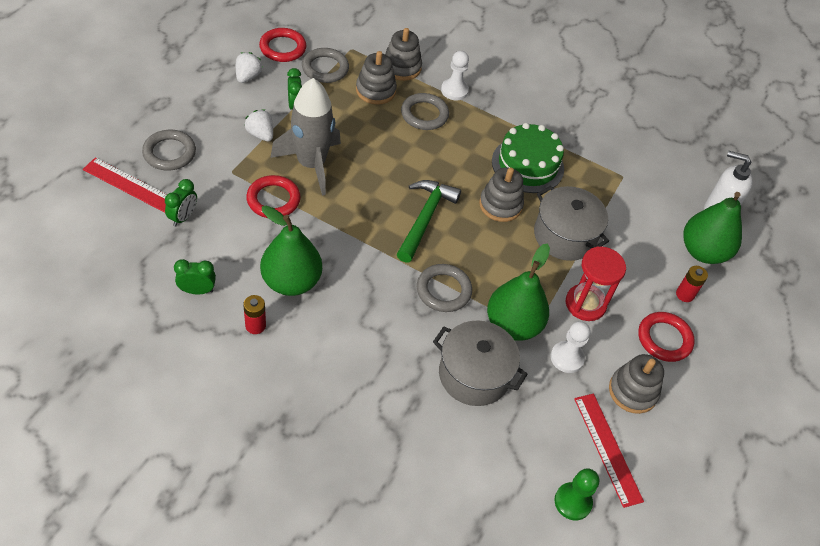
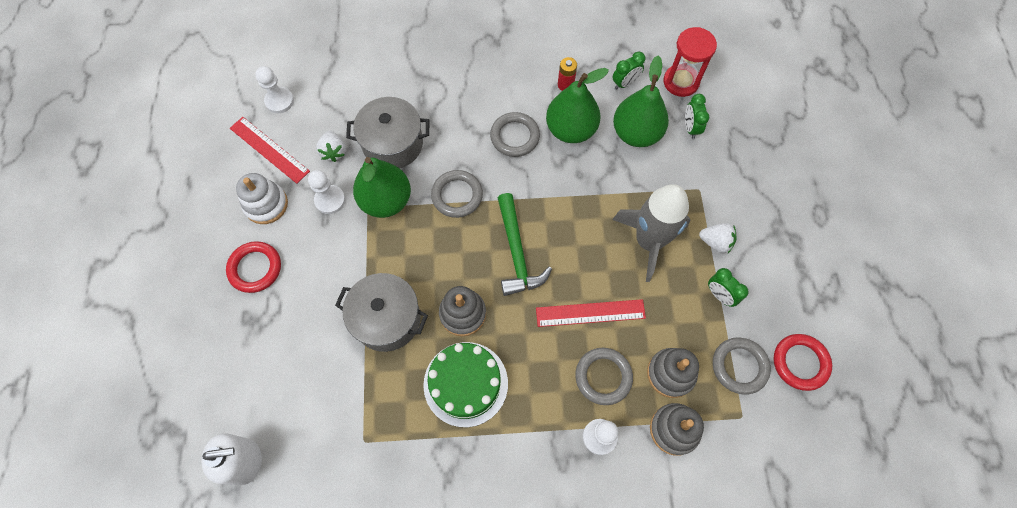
camera: 155 degrees right, 15 degrees up
red ruler [83,157,167,213] -> red ruler moved to [536,299,646,327]
grey ring [142,130,196,171] -> grey ring moved to [490,112,540,157]
white strawberry [236,52,263,83] -> white strawberry moved to [316,131,346,162]
red ring [246,175,301,218] -> none
green pawn [555,468,599,521] -> white pawn [255,66,294,113]
red hourglass [566,246,626,321] -> red hourglass moved to [664,27,717,97]
grey stacking toy [609,354,664,414] -> white stacking toy [236,173,288,224]
red battery [676,266,708,302] -> none
green pear [683,192,742,264] -> green pear moved to [613,56,669,147]

